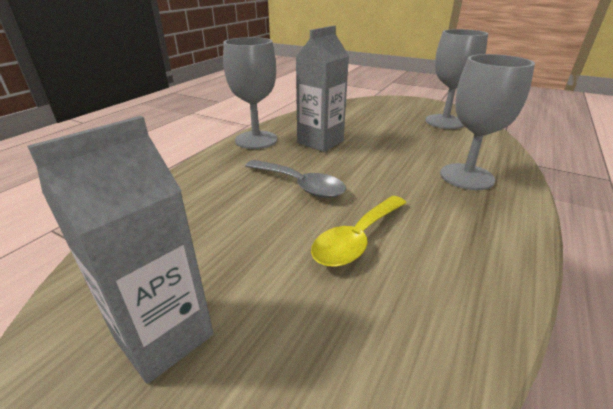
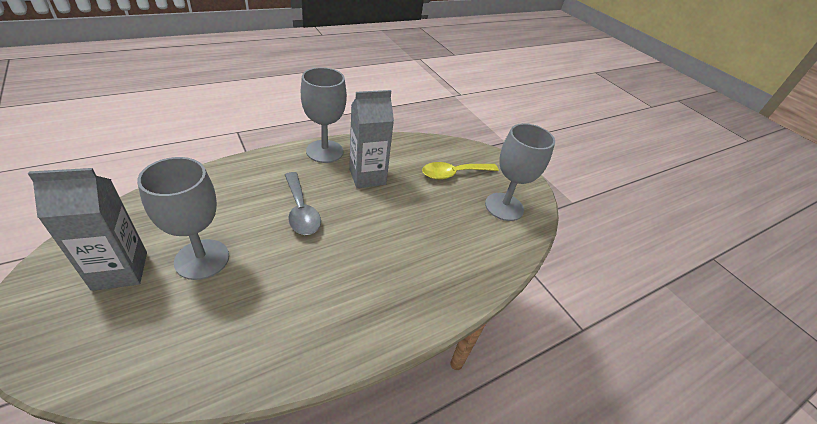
camera: 25 degrees right, 10 degrees up
yellow spoon [311,196,406,267] -> yellow spoon moved to [422,162,499,180]
grey goblet [440,54,535,190] -> grey goblet moved to [137,157,229,280]

